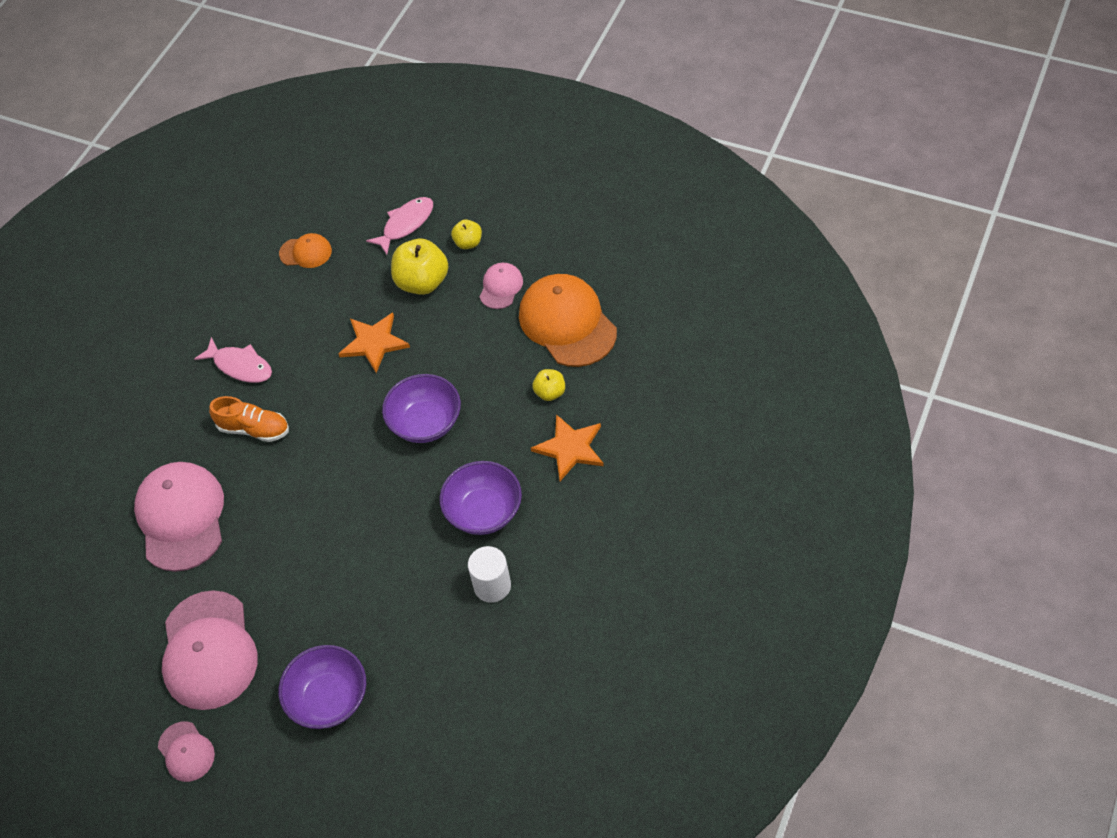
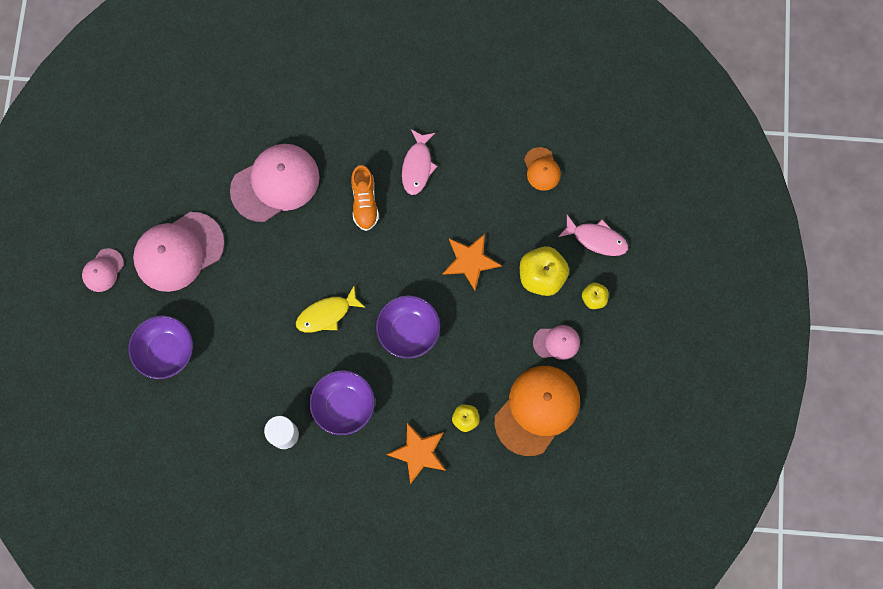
camera: 65 degrees right, 20 degrees up
none -> yellow fish [296,286,366,332]

